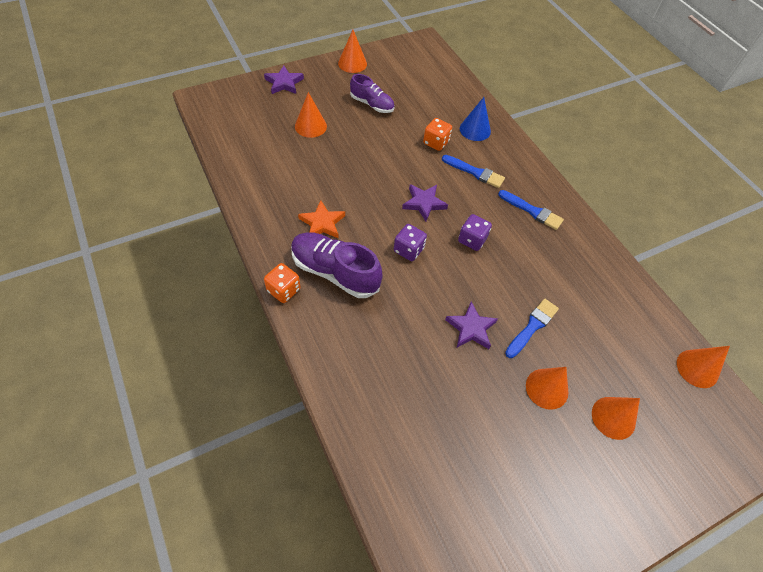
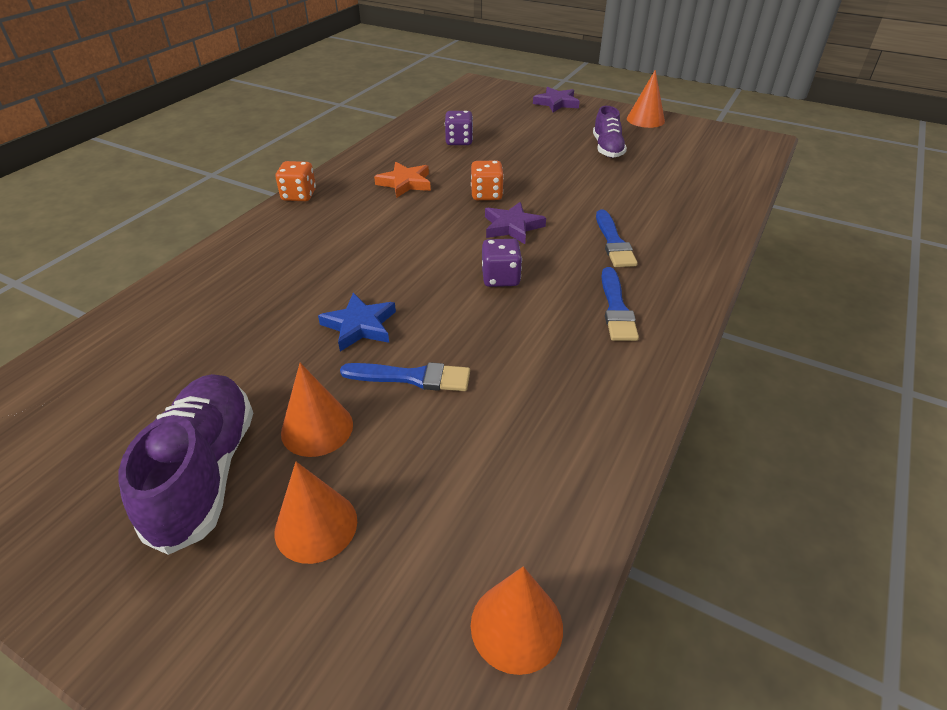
camera: 60 degrees right, 15 degrees down
purple shoe [291,232,383,298] -> purple shoe moved to [119,374,253,555]
orange cone [295,92,327,138] -> none
purple dice [394,224,427,261] -> purple dice moved to [445,111,473,145]
orange dice [423,118,452,151] -> orange dice moved to [471,161,504,200]
purple star [445,301,498,349] -> blue star [318,293,396,352]
blue cone [460,97,491,141] -> none

